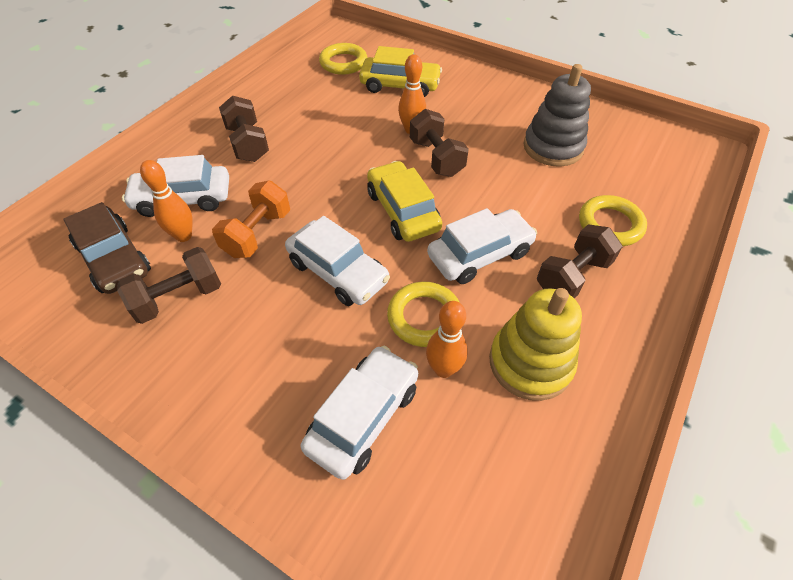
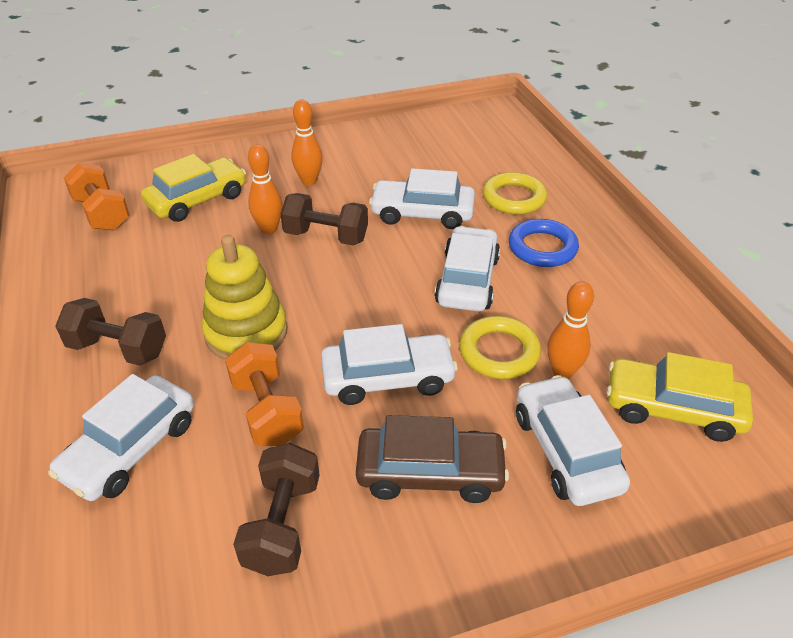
camera: 50 degrees left, 10 degrees down
brown car [63,202,151,294] -> brown car moved to [356,415,509,503]
orange bowling pin [140,160,193,242] -> orange bowling pin moved to [291,100,323,185]
yellow ring [319,43,368,75] -> orange dumbbell [63,162,130,231]
yellow car [367,161,442,242] -> yellow car moved to [606,352,753,442]
yellow stacking toy [489,288,582,401] -> yellow stacking toy moved to [202,235,287,360]
grey stacking toy [523,64,591,167] -> none
brown dumbbell [537,224,623,298] -> blue ring [509,219,579,267]
none -> white car [369,168,475,229]

